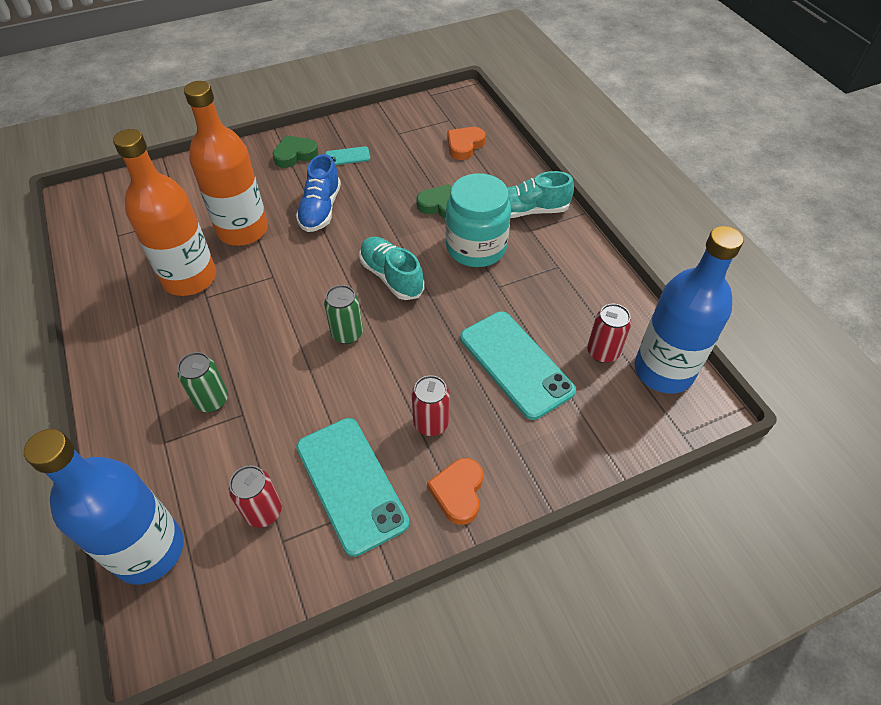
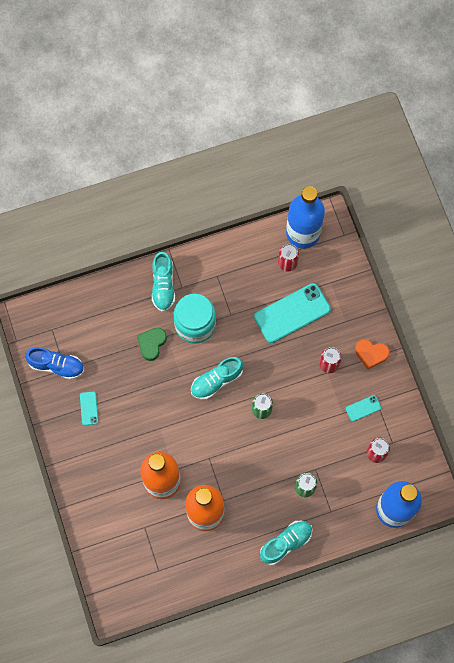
camera: 85 degrees left, 20 degrees up
green heart [272,136,318,168] -> none
blue shoe [296,154,341,232] -> blue shoe moved to [25,347,84,380]
turquoise phone [296,418,410,557] -> turquoise phone [346,395,381,421], size x0.45
orange heart [447,127,486,160] -> none
none -> turquoise shoe [260,521,313,565]

